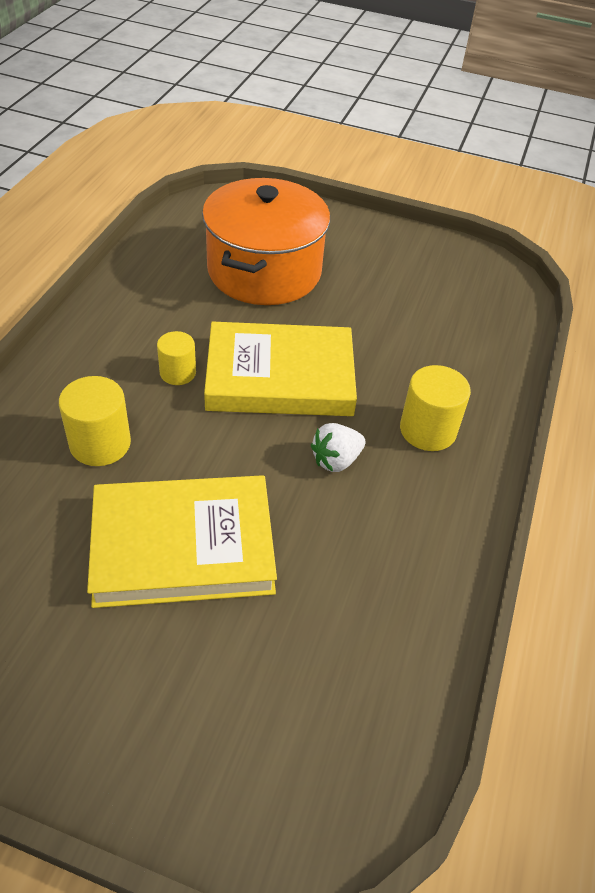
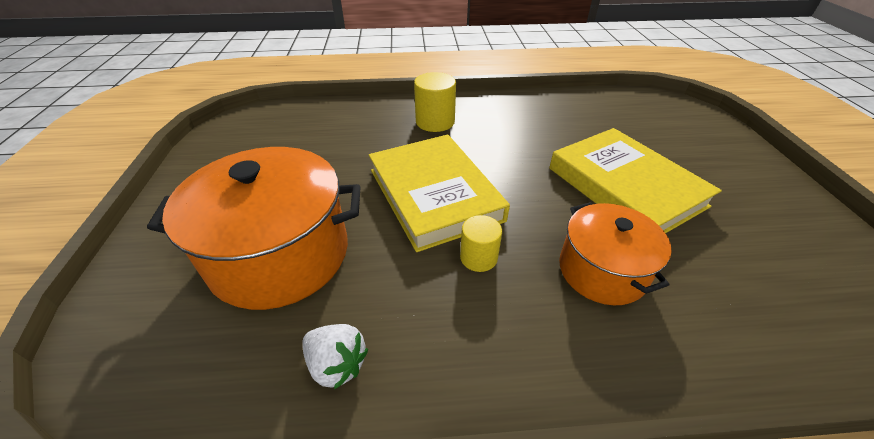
camera: 110 degrees left, 5 degrees down
yellow cylinder [59,376,131,466] -> orange pot [559,202,672,305]
white strawberry [311,423,366,472] -> white strawberry moved to [302,324,368,390]

